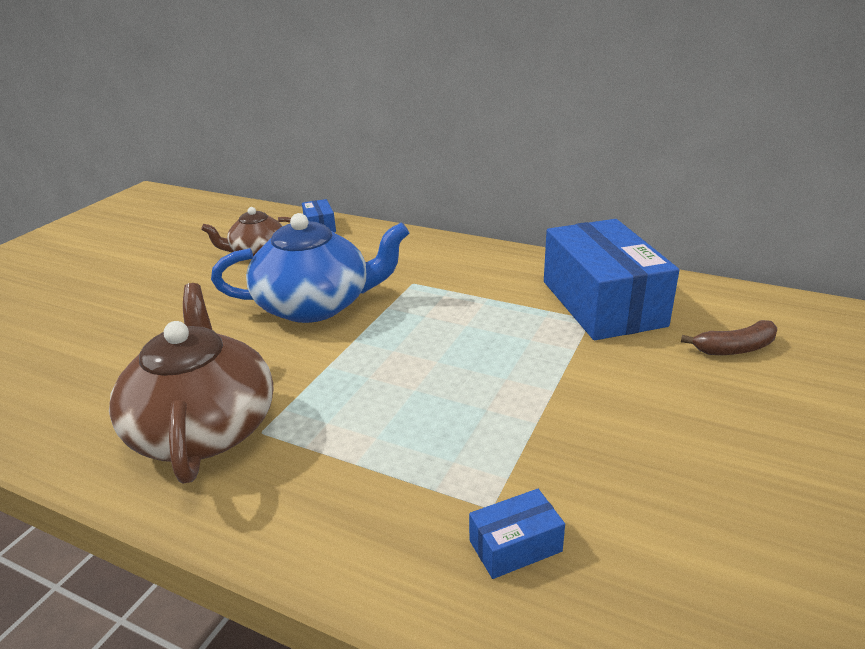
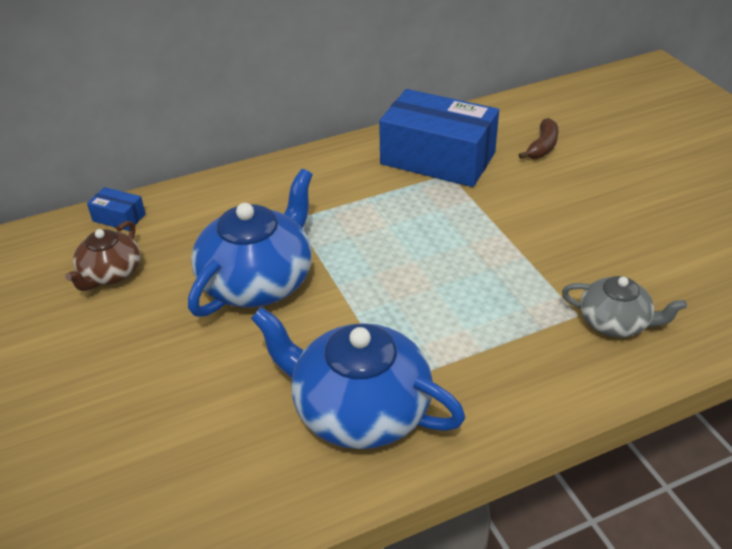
camera: 50 degrees left, 10 degrees up
brown teapot [109,283,273,484] -> blue teapot [251,307,466,449]
blue box [469,489,565,579] -> grey teapot [562,276,687,337]

